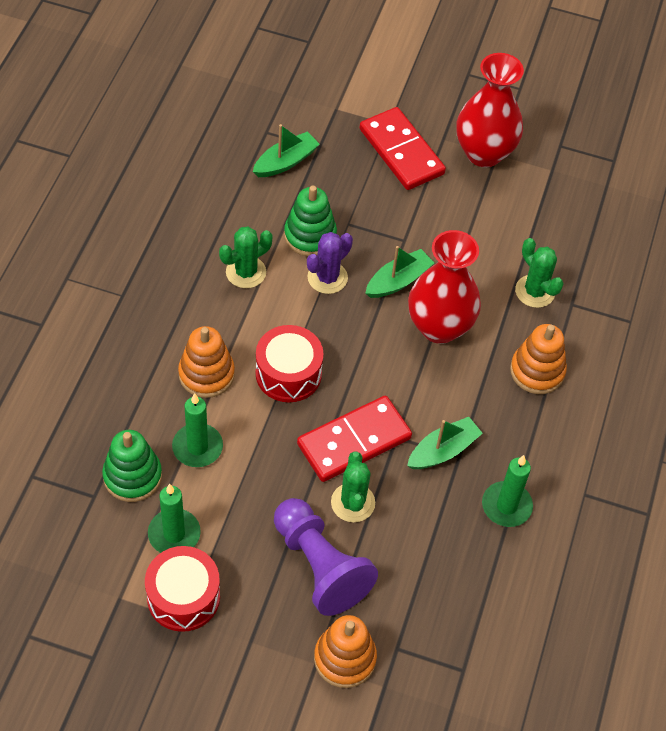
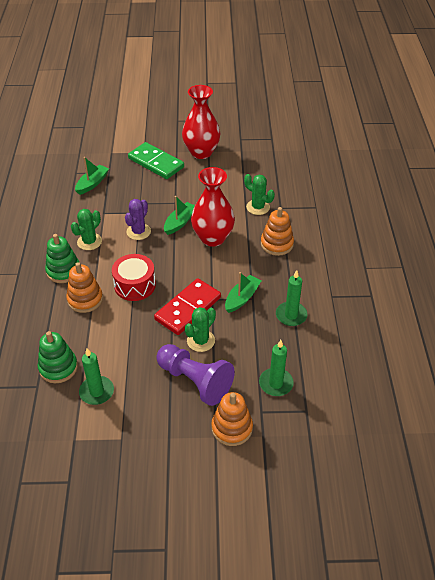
camera: 15 degrees left, 10 degrees down
red drum [145,546,220,632] -> none
green candle [172,393,223,467] -> green candle moved to [259,340,294,396]
green stacking toy [284,186,337,256] -> green stacking toy moved to [45,234,80,283]
green cactus [331,452,375,522] -> green cactus turned 60 degrees clockwise [185,307,216,352]
red domino [360,107,446,190] -> green domino [128,142,184,179]

